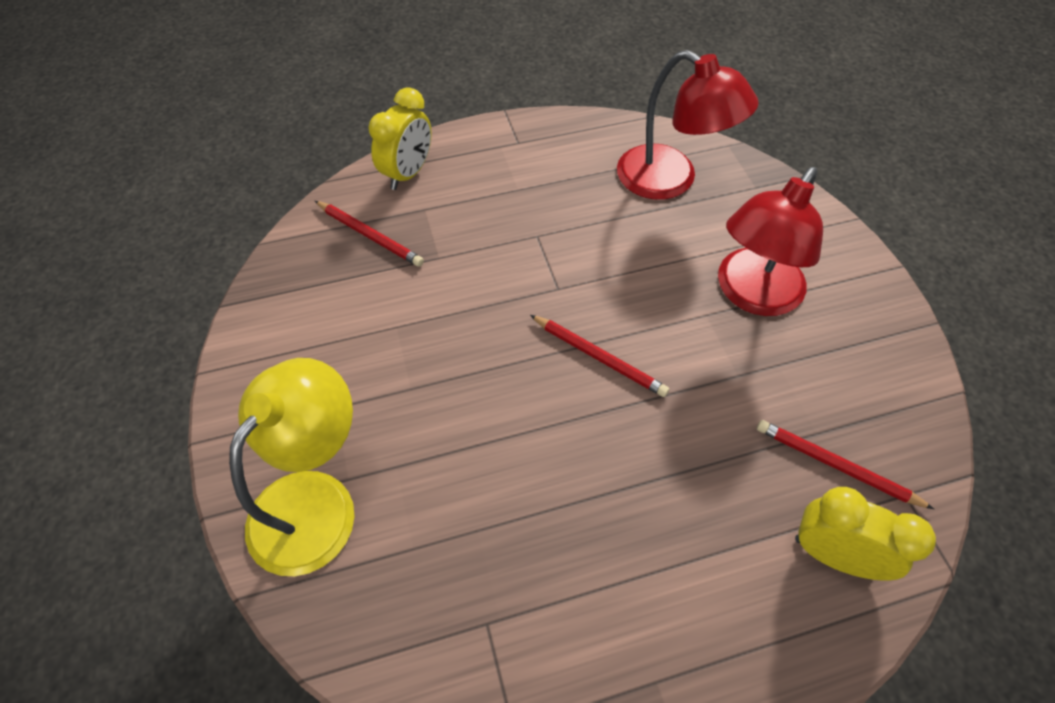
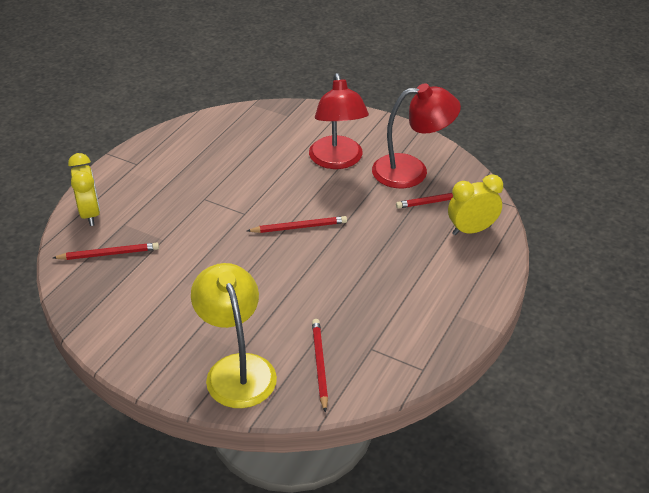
camera: 45 degrees left, 15 degrees down
red lamp [617,50,759,200] -> red lamp moved to [372,83,461,188]
none -> red pencil [312,319,328,413]

